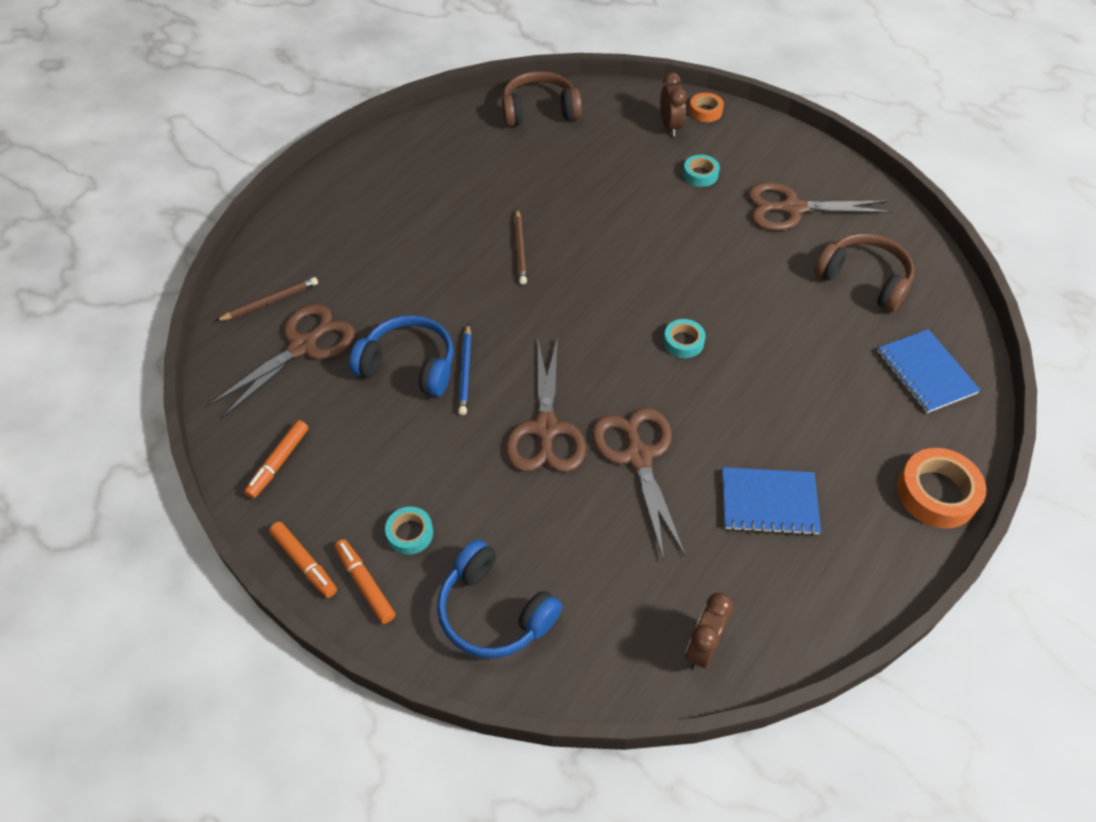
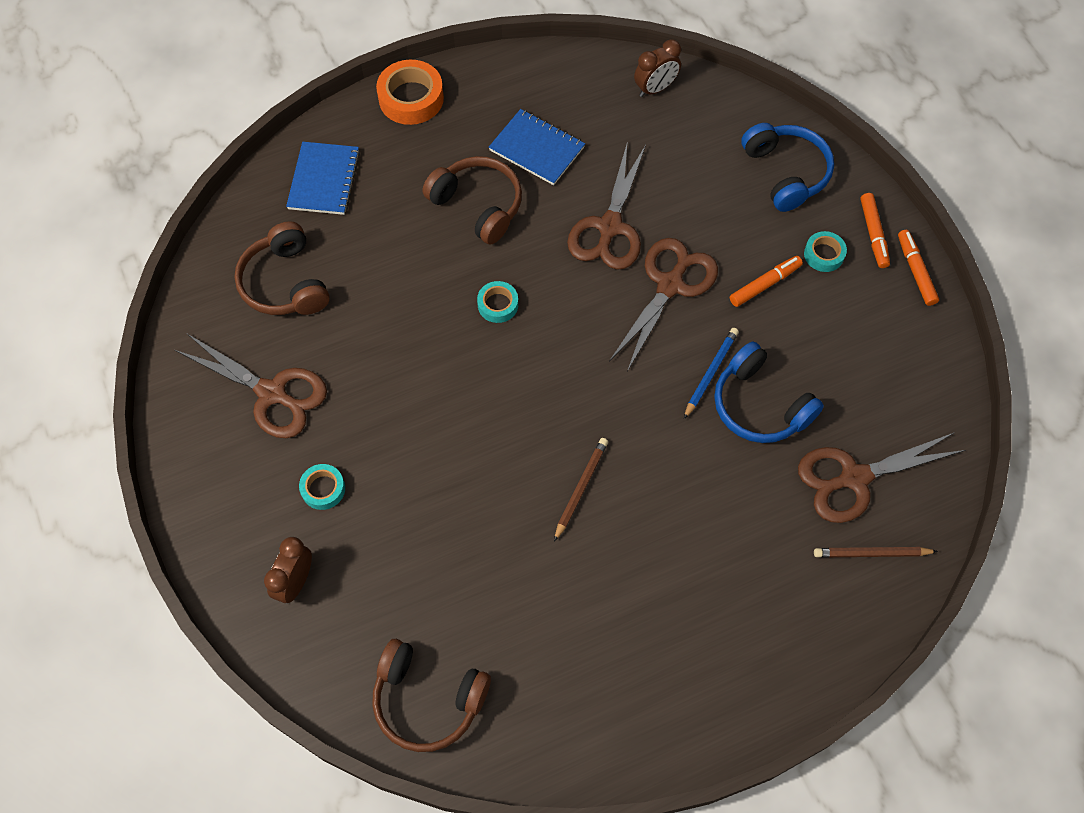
camera: 150 degrees left, 10 degrees up
orange marker [244,420,308,499] -> orange marker moved to [730,256,803,307]
orange tape [689,93,724,122] -> none
none -> brown headphones [423,156,522,244]

